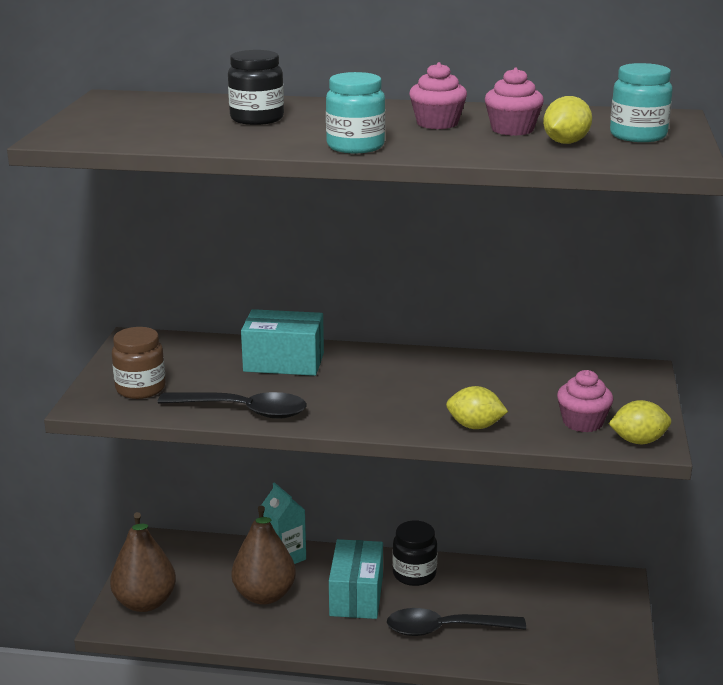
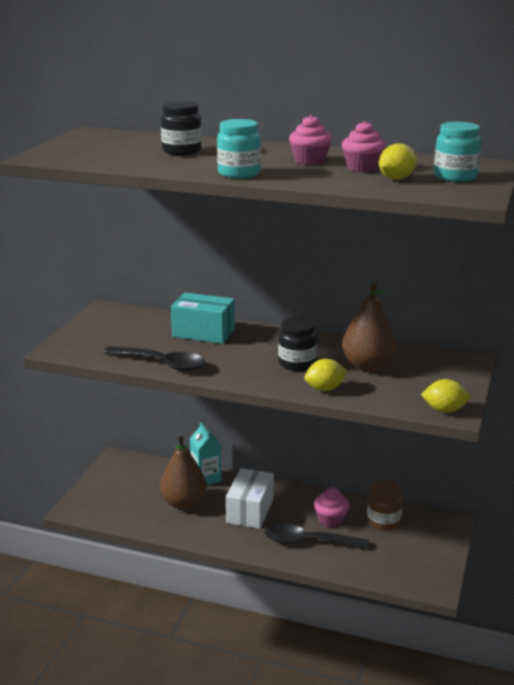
camera: 10 degrees right, 0 degrees up
brown pear [110,512,176,612] -> brown pear moved to [342,282,396,371]
brown jar [112,327,165,399] -> brown jar moved to [367,480,403,531]
turquoise box [329,539,383,619] -> white box [226,468,274,529]
black jar [392,520,437,586] -> black jar moved to [278,317,317,371]
yellow lemon [446,386,508,429] -> yellow lemon turned 45 degrees counterclockwise [304,359,347,391]
pink cupcake [557,370,613,432] -> pink cupcake moved to [314,488,350,528]

